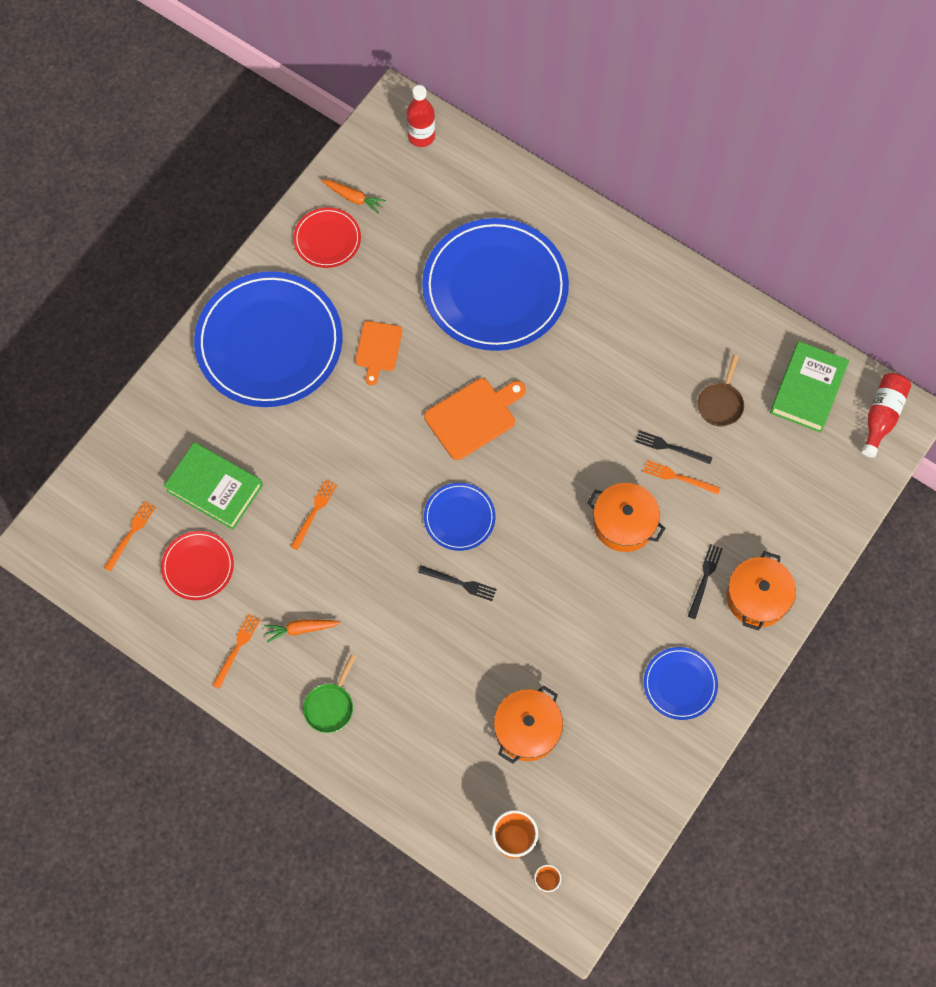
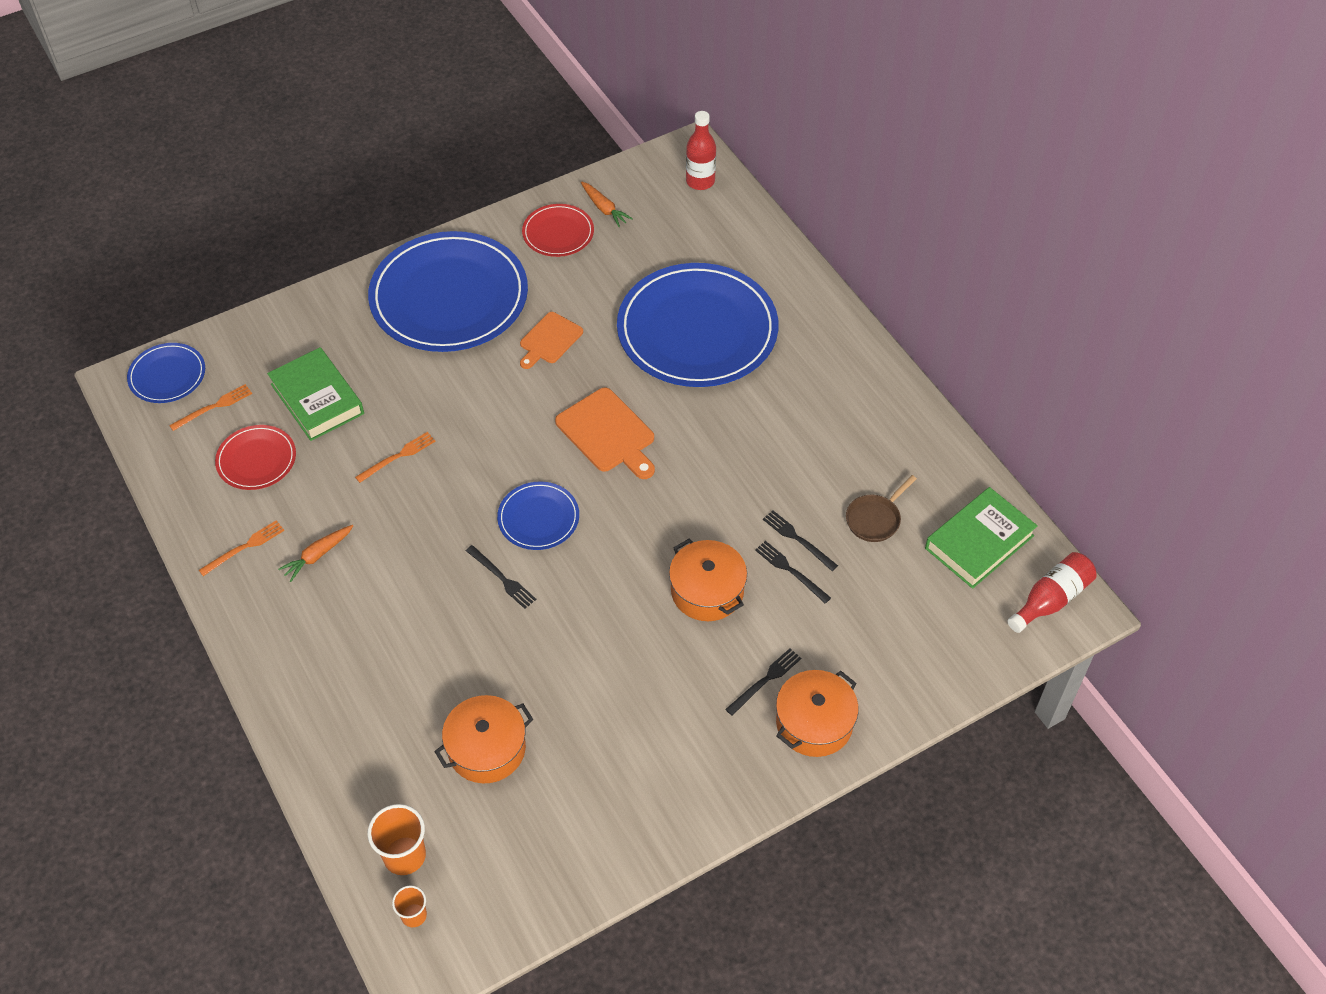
camera: 25 degrees right, 15 degrees down
orange carrot [264,620,341,643] -> orange carrot turned 60 degrees counterclockwise [278,525,353,582]
green pan [303,654,356,733] -> none
orange cutting board [424,378,526,460] -> orange cutting board turned 60 degrees clockwise [555,388,655,479]
orange fork [643,460,720,494] -> black fork [755,541,831,603]
blue plate [644,647,718,720] -> blue plate moved to [127,343,205,403]

